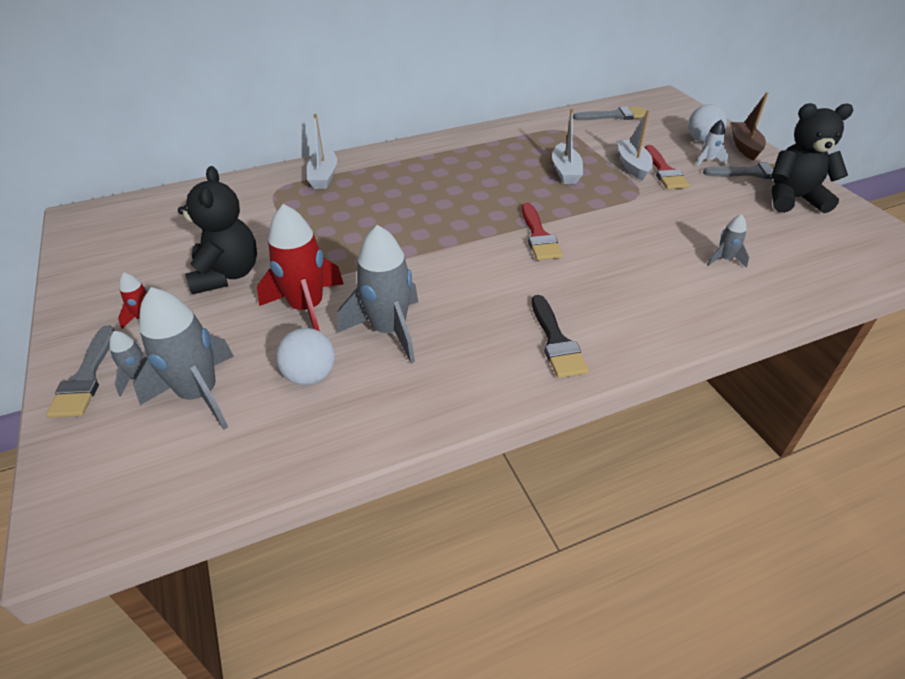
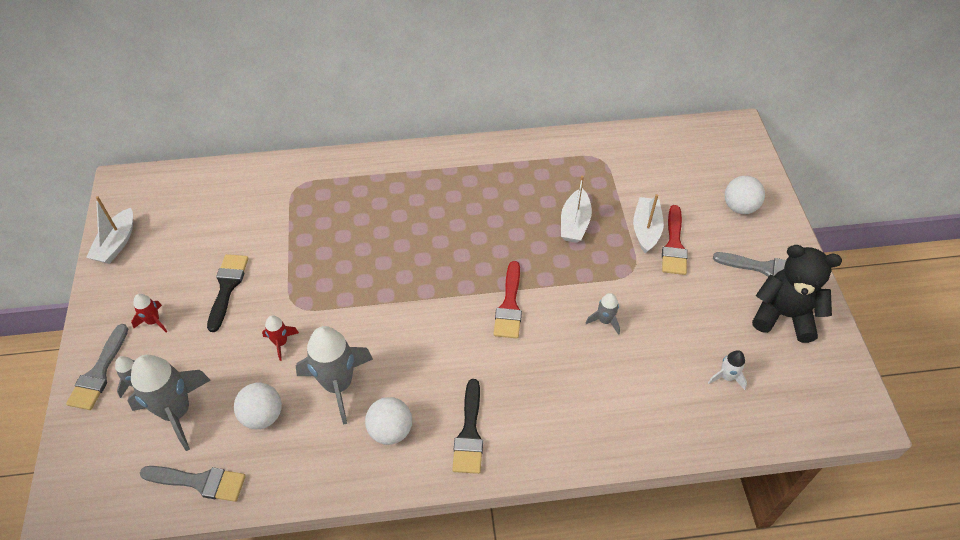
camera: 15 degrees right, 10 degrees up
black teddy bear [178,166,257,295] -> black brush [207,254,248,332]
red rocket [257,204,344,331] -> red rocket [262,315,299,361], size x0.48
white boat [307,114,337,189] -> white boat moved to [86,196,133,264]
grey brush [573,106,646,120] -> grey brush moved to [140,466,246,502]
white rocket [696,120,728,166] -> white rocket moved to [708,350,747,390]
grey rocket [707,214,749,268] -> grey rocket moved to [586,293,620,335]
brown boat [731,92,768,161] -> none
none -> white ball [365,397,412,445]

